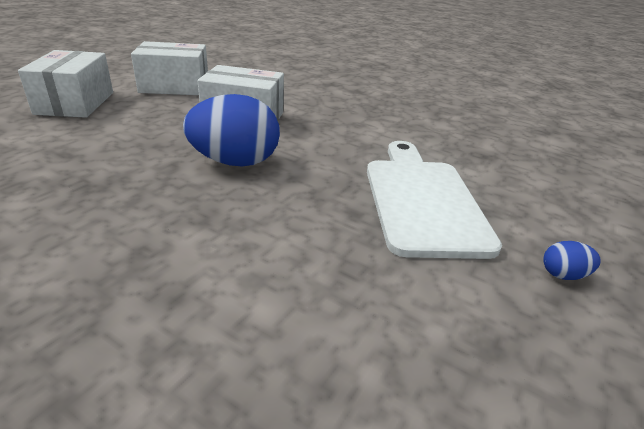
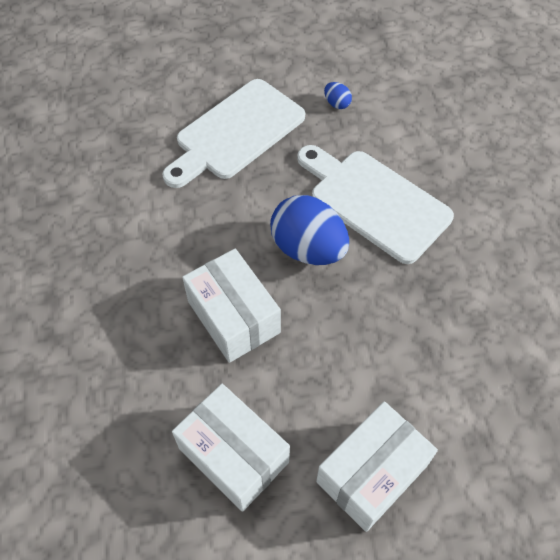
camera: 130 degrees left, 25 degrees up
blue egg [543,241,601,280] -> blue egg moved to [324,82,352,109]
none -> white cutting board [297,145,454,264]

